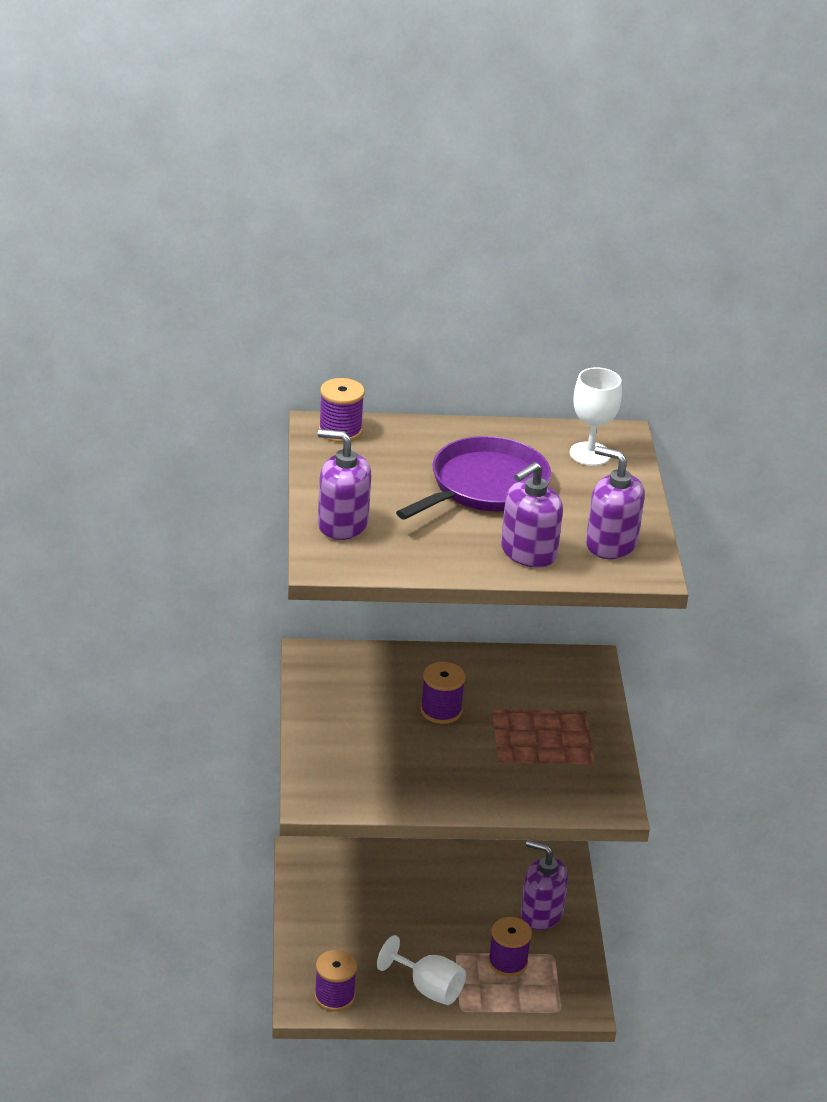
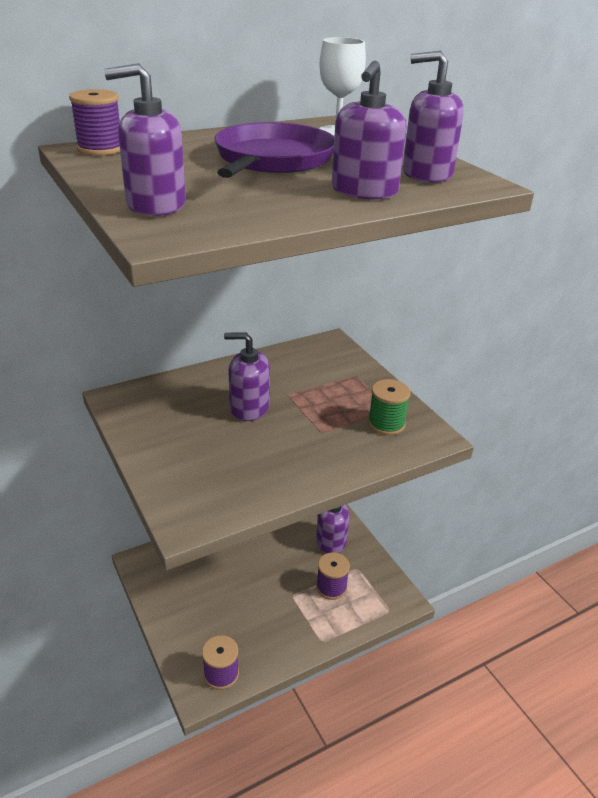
camera: 25 degrees left, 0 degrees up
white goblet [377,935,466,1005] -> none
purple spool [420,662,465,724] -> purple soap dispenser [224,332,270,421]
none -> green spool [368,379,411,435]

